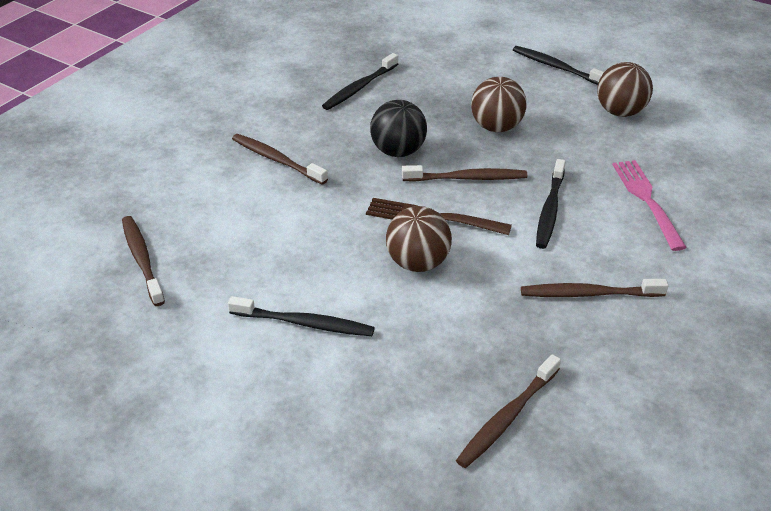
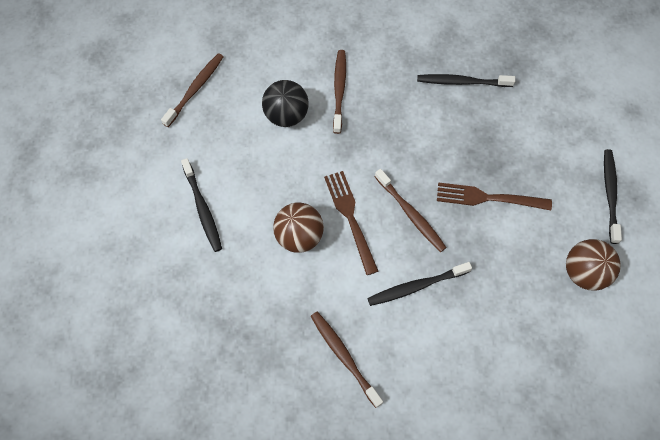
camera: 55 degrees right, 25 degrees up
black ball [370,100,427,157] -> black ball moved to [262,80,309,127]
brown toothbrush [456,354,561,468] -> none
brown ball [471,77,527,132] -> brown fork [437,182,552,210]
pink fork [612,160,687,251] -> none

